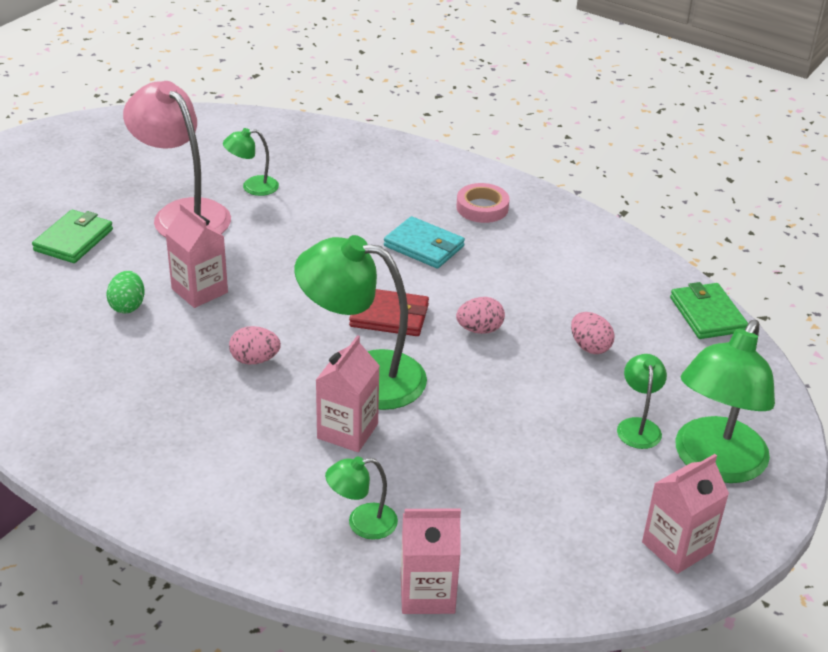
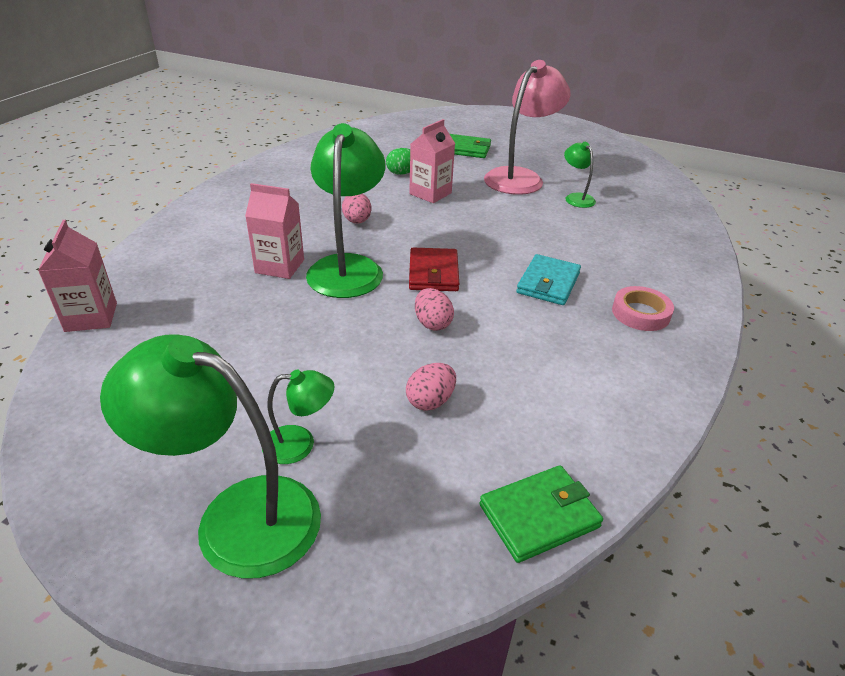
camera: 80 degrees right, 0 degrees up
green lamp [325,457,398,540] -> none
pink carton [642,454,729,574] -> none

